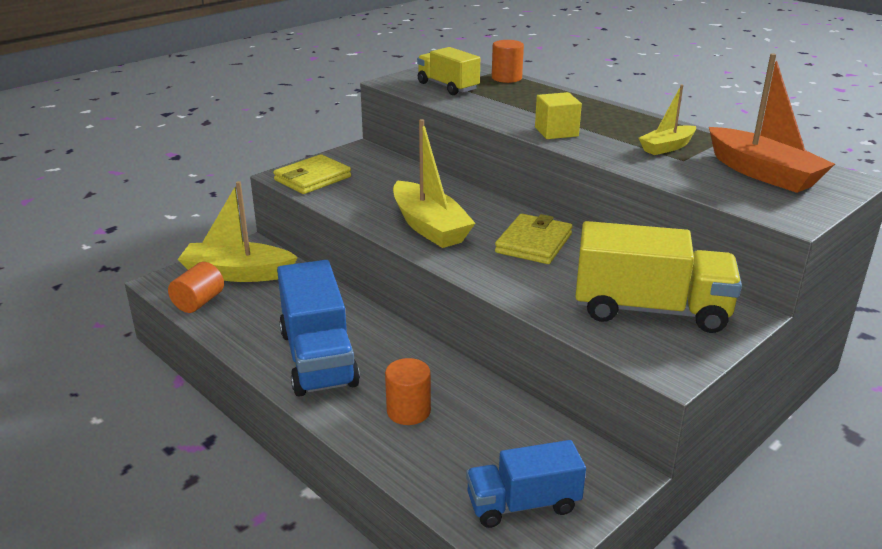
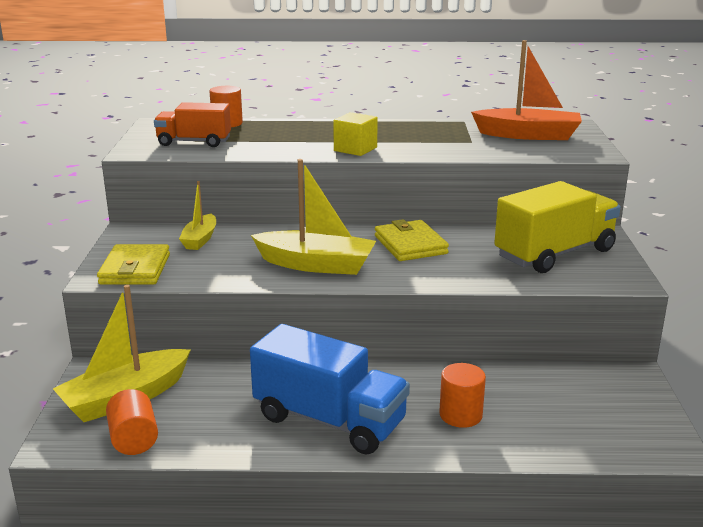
camera: 45 degrees left, 5 degrees down
yellow truck [417,47,480,95] -> orange truck [154,102,231,147]
blue truck [466,440,586,528] -> none
yellow boat [639,85,696,155] -> yellow boat moved to [179,181,216,250]

